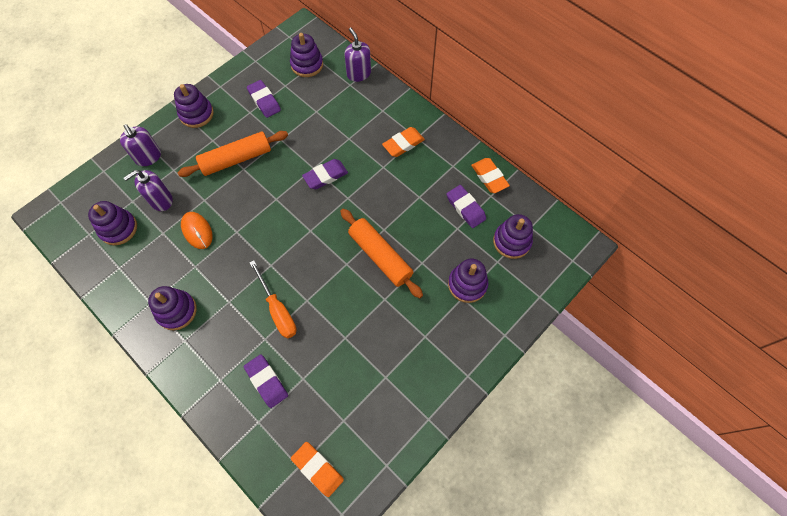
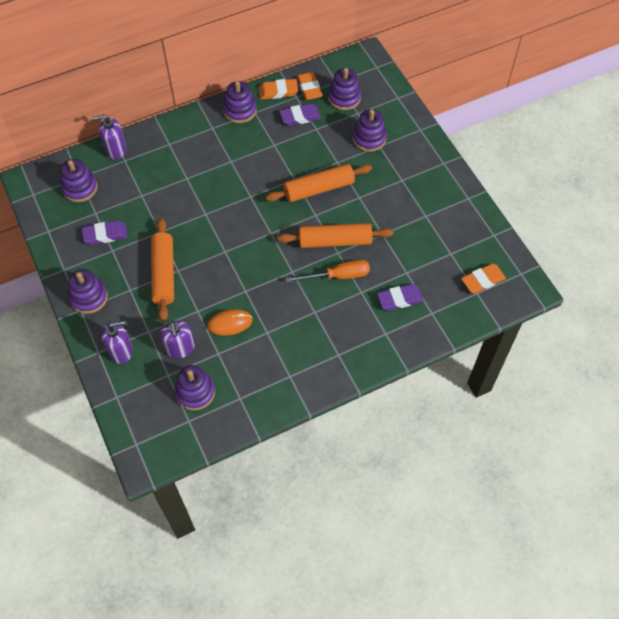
camera: 70 degrees left, 5 degrees down
purple stacking toy [148,286,197,330] -> purple stacking toy moved to [223,81,257,123]
purple eraser [302,159,348,189] -> none
orange eraser [382,127,425,157] -> orange eraser moved to [297,72,323,100]
none -> orange rolling pin [277,223,394,248]

